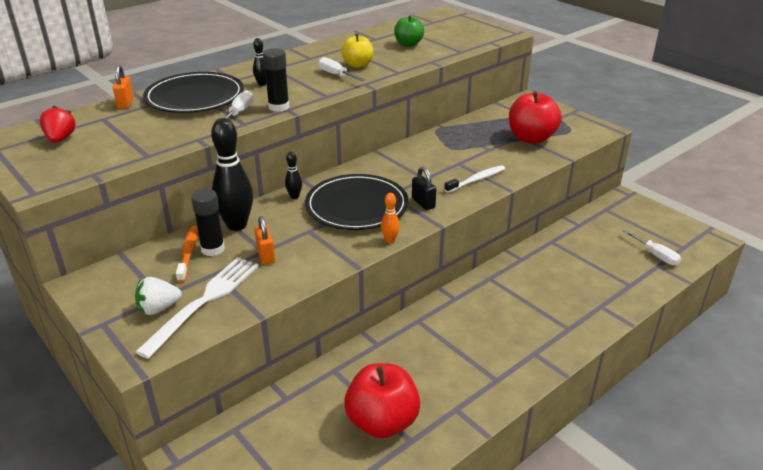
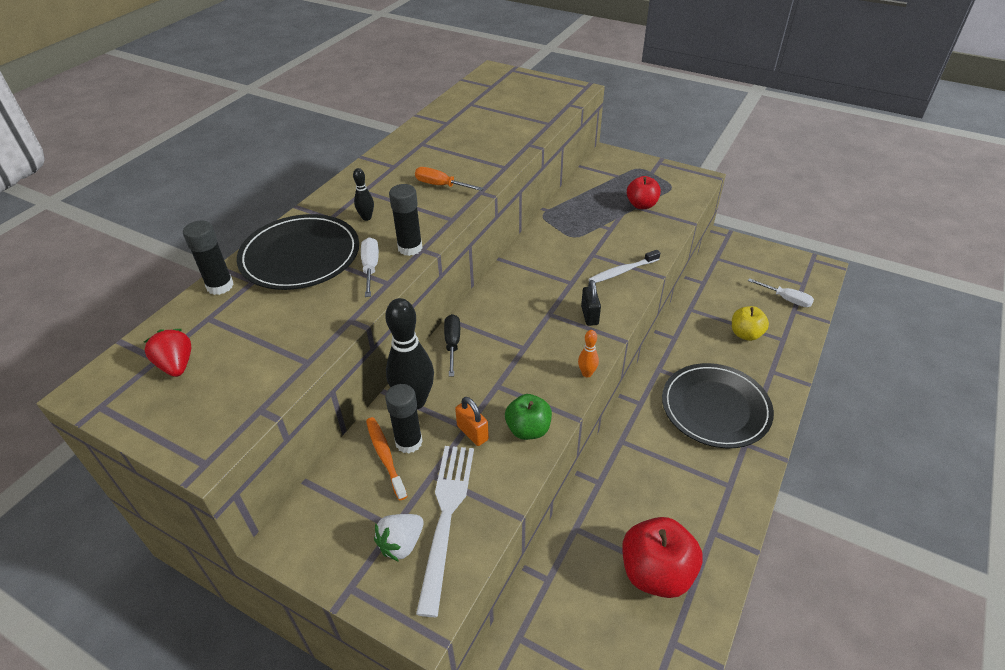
camera: 20 degrees left, 10 degrees up
orange padlock [113,65,134,109] -> black glue stick [183,221,234,295]
black bowling pin [285,152,302,199] -> black screwdriver [444,314,460,377]
black plate [305,174,409,230] -> black plate moved to [662,363,774,448]
white screwdriver [318,57,365,81] -> orange screwdriver [415,167,484,191]
yellow apple [341,34,373,68] -> yellow apple moved to [732,306,769,341]
green apple [394,15,424,47] -> green apple moved to [505,394,552,440]
black padlock [412,167,436,210] -> black padlock turned 45 degrees clockwise [581,280,601,326]
white toothbrush [444,165,505,193] -> white toothbrush turned 150 degrees counterclockwise [588,250,660,283]
red apple [509,91,562,144] -> red apple [627,176,661,209], size x0.62

